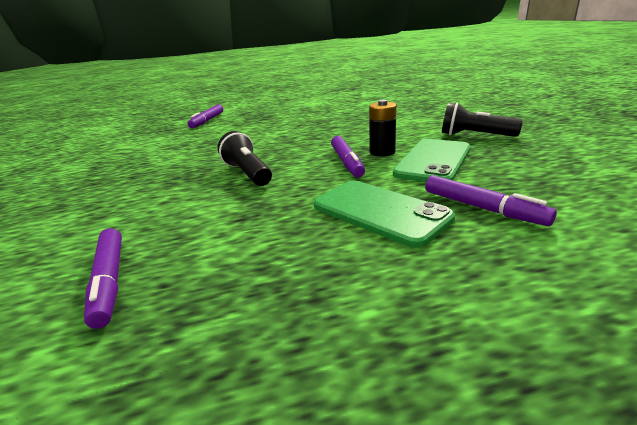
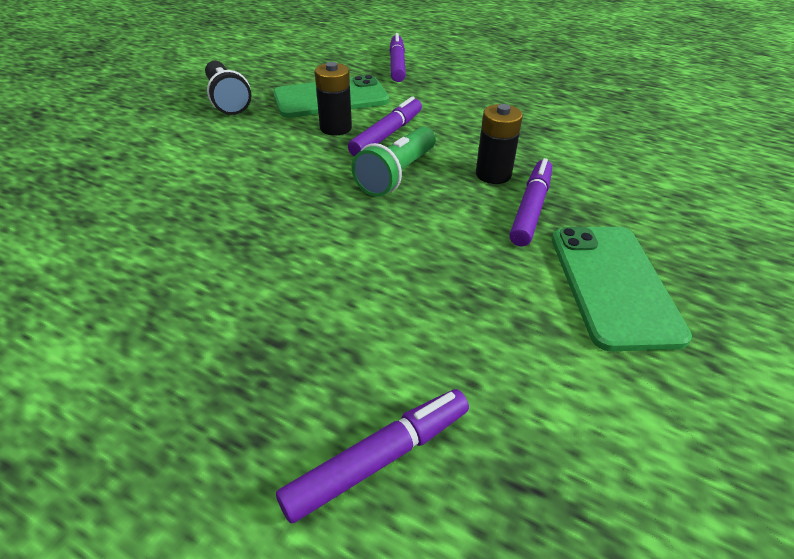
camera: 140 degrees left, 15 degrees up
purple marker [84,228,122,329] -> purple marker moved to [509,158,552,247]
black flashlight [218,131,272,186] -> black battery [476,104,523,184]
green phone [313,180,455,248] -> green phone moved to [552,227,692,351]
none -> green flashlight [352,126,436,196]

